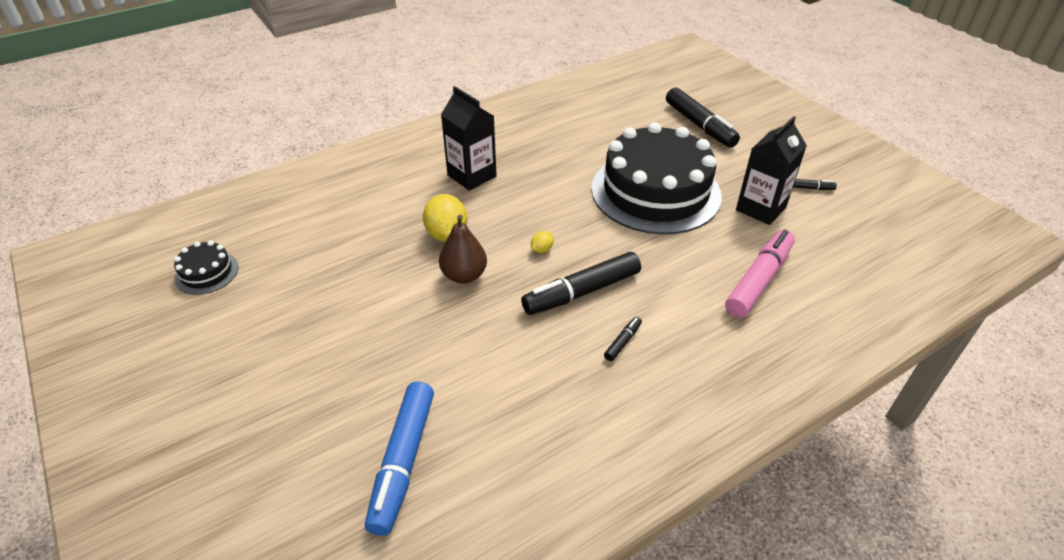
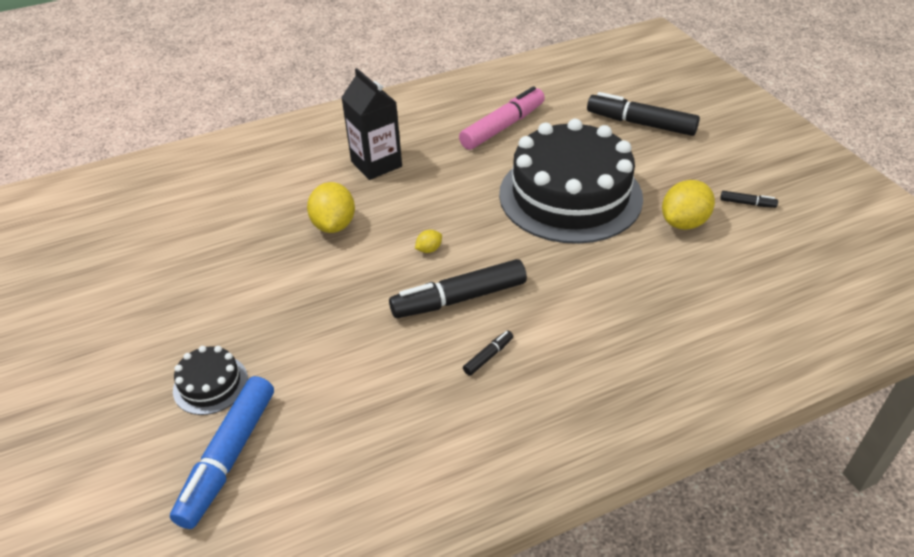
camera: 10 degrees right, 0 degrees up
black cake [174,240,238,295] -> black cake moved to [173,346,248,415]
brown pear [439,215,487,284] -> none
black marker [666,88,740,148] -> black marker turned 135 degrees clockwise [587,92,700,136]
pink marker [725,230,795,317] -> pink marker moved to [459,86,545,150]
black carton [736,116,807,225] -> yellow lemon [662,180,715,230]

